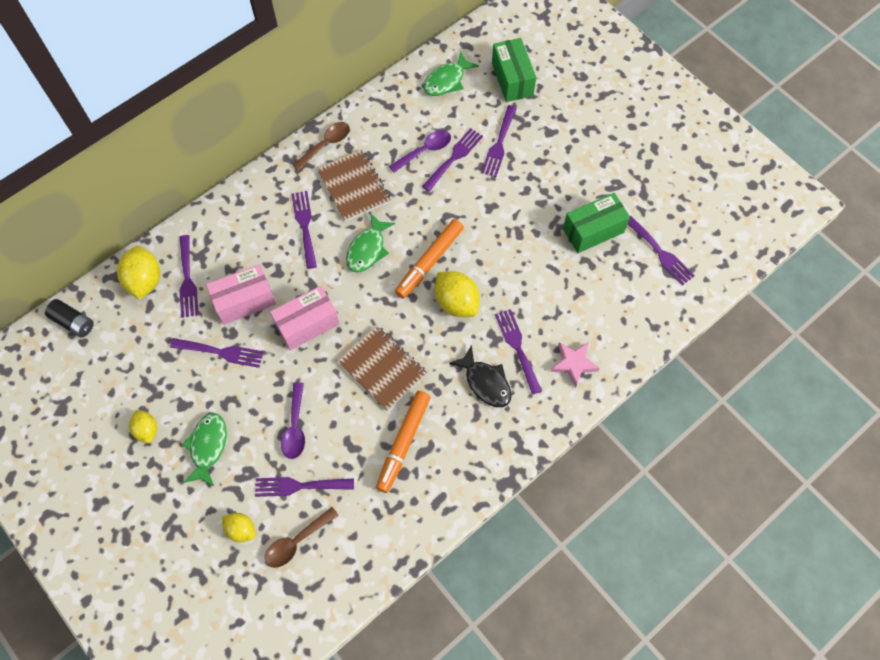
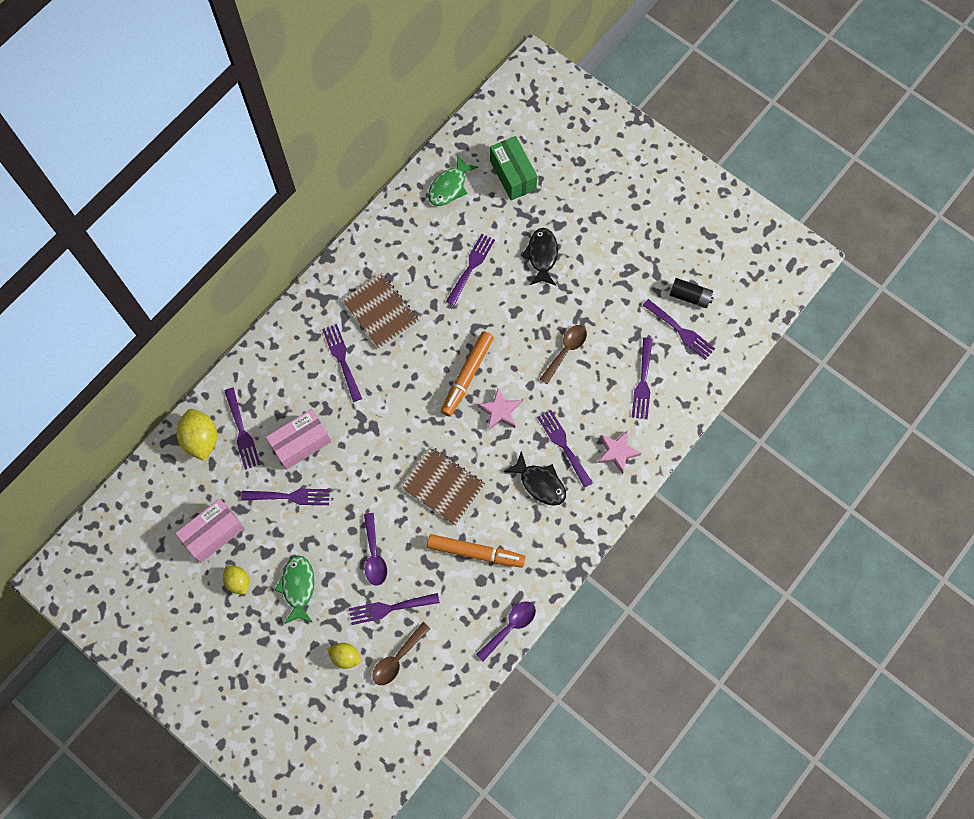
camera: 10 degrees left, 5 degrees up
black battery [45,299,94,338] -> black battery moved to [670,278,714,308]
pink box [270,286,340,350] -> pink box moved to [175,498,245,563]
brown spoon [293,122,350,171] -> brown spoon moved to [540,325,587,384]
green fish [346,213,395,272] -> none
orange marker [376,391,431,493] -> orange marker turned 90 degrees counterclockwise [427,534,526,568]
purple spoon [389,130,451,173] -> purple spoon moved to [476,601,536,661]
yellow lemon [435,271,480,317] -> pink star [478,388,521,430]
purple fork [481,105,517,177] -> purple fork moved to [632,337,653,419]
green box [563,193,630,253] -> none
none -> black fish [522,228,558,286]

